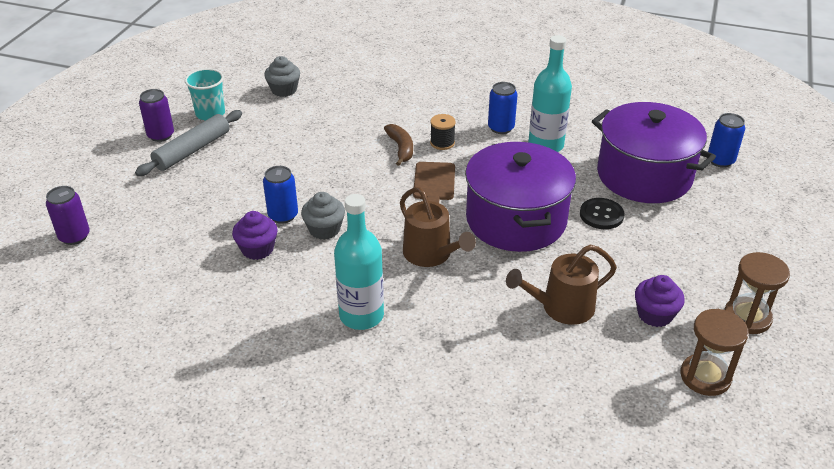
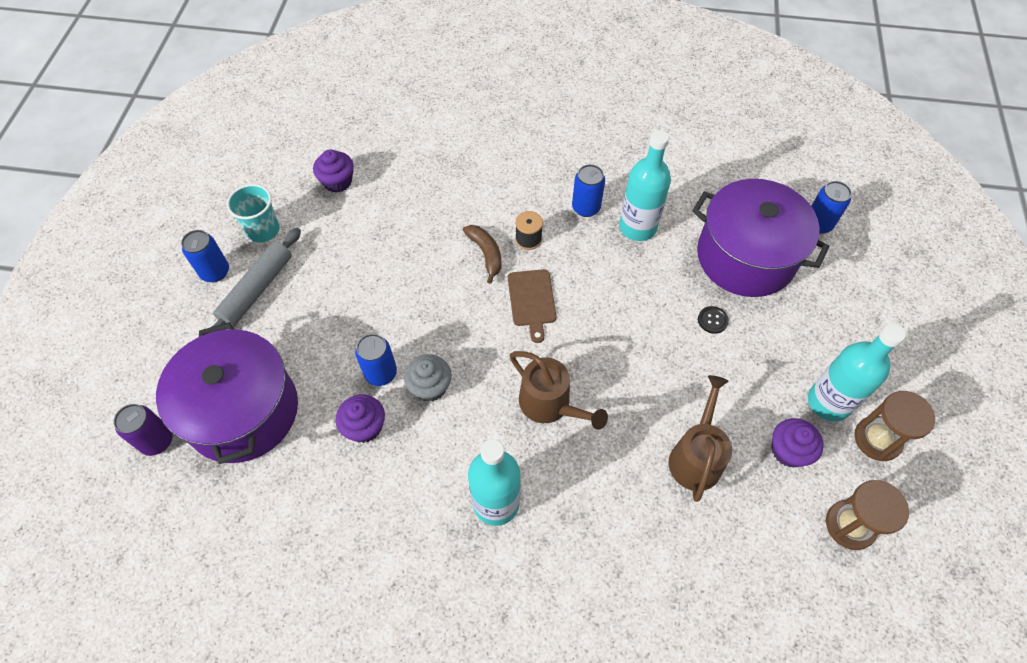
camera: 10 degrees left, 20 degrees up
purple can [139,89,174,142] -> blue can [181,230,229,282]
grey cupcake [264,56,300,97] -> purple cupcake [313,149,354,193]
purple pot [465,142,576,252] -> purple pot moved to [156,322,298,464]
brown watering can [506,245,617,325] -> brown watering can turned 135 degrees clockwise [669,375,732,502]
black button [580,198,624,229] -> black button [698,306,729,334], size x0.66
none -> turquoise bottle [808,323,906,422]

